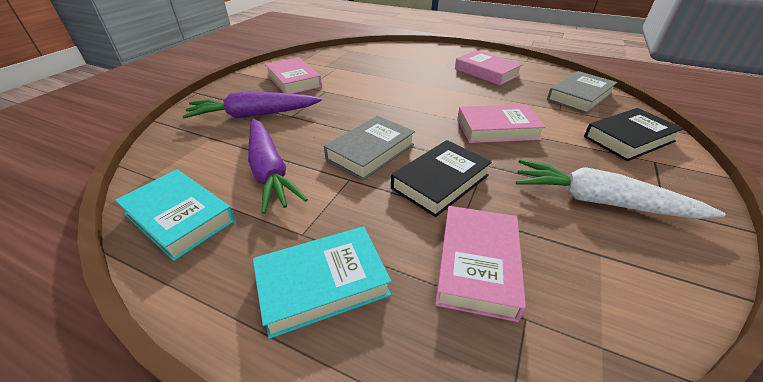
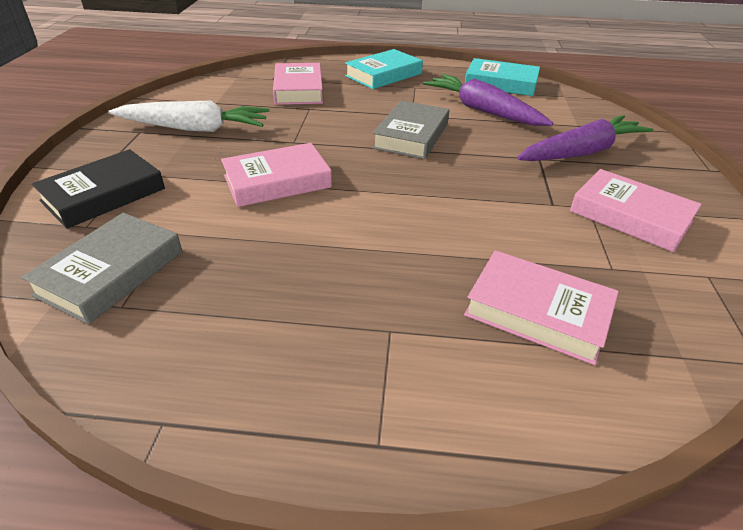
camera: 160 degrees right, 0 degrees up
black book [391,140,492,217] -> none
pink book [455,50,523,85] -> pink book moved to [464,250,619,365]

